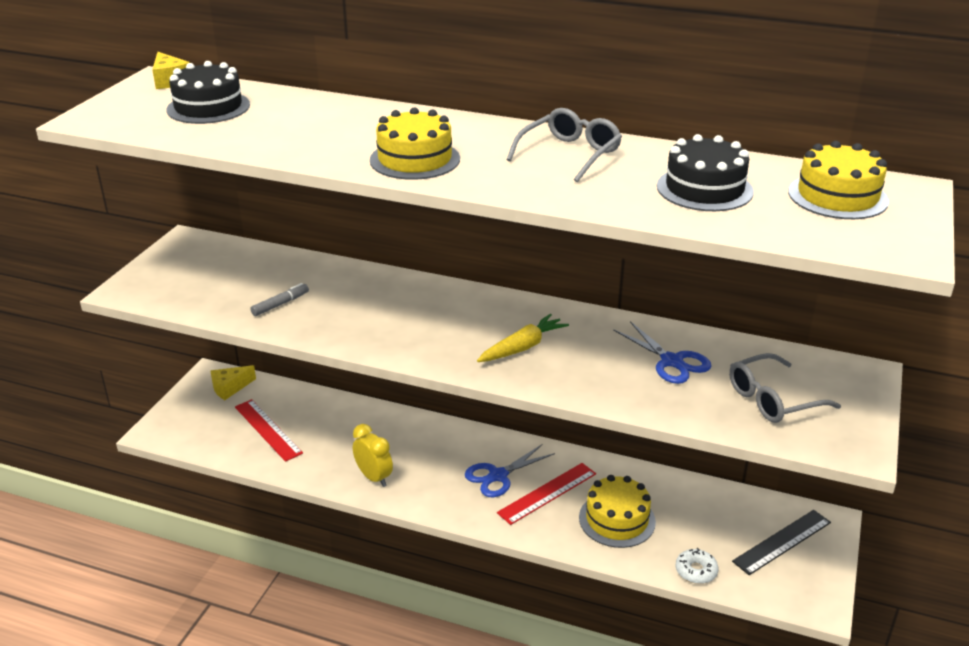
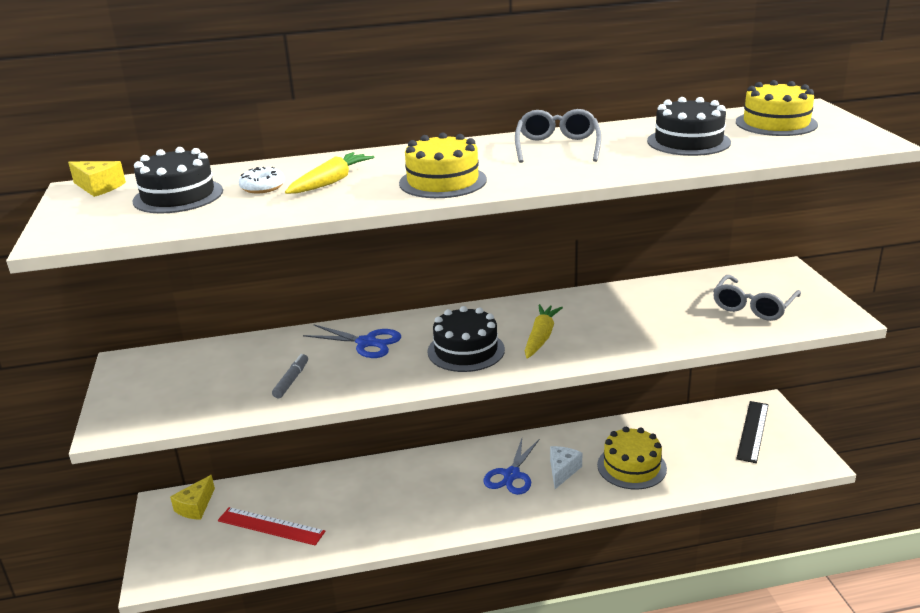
camera: 30 degrees left, 5 degrees down
yellow clock [353,424,393,487] -> none
red ruler [497,463,596,525] -> white cheese [550,446,582,489]
blue scissors [613,321,711,384] -> blue scissors moved to [303,324,401,358]
white donut [676,548,718,584] -> white donut moved to [238,167,285,193]
none -> yellow carrot [285,152,375,194]
none -> black cake [427,306,505,372]

